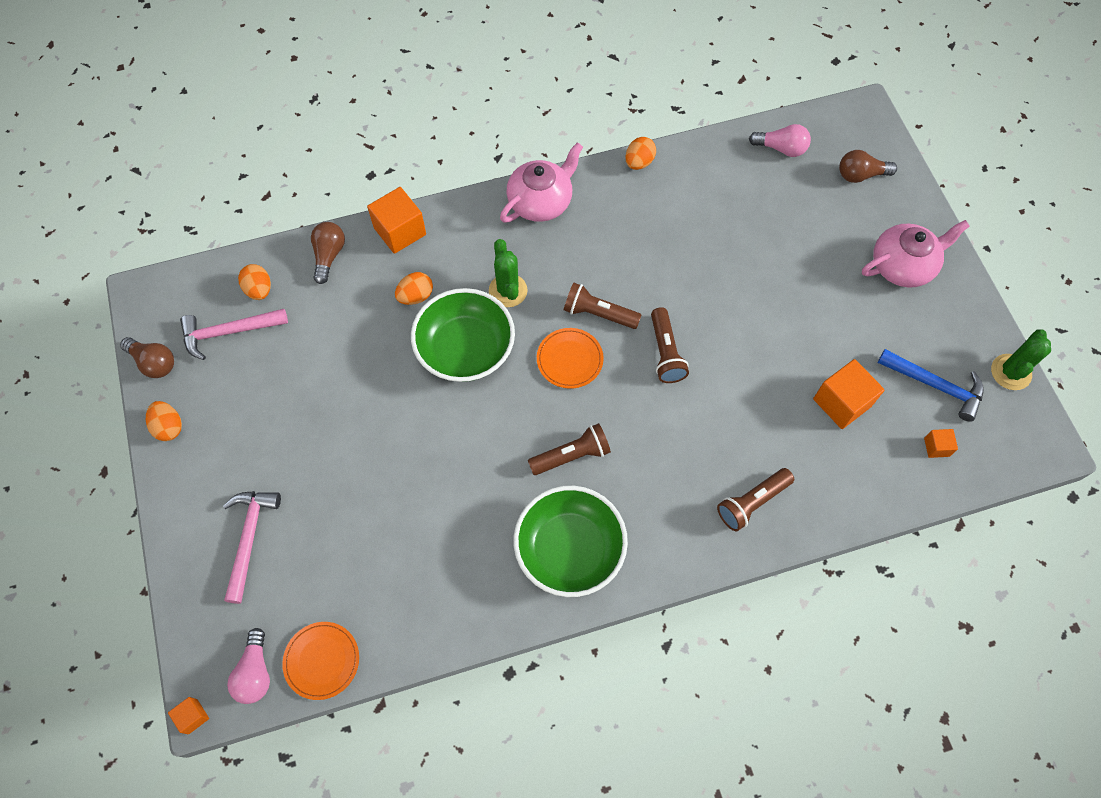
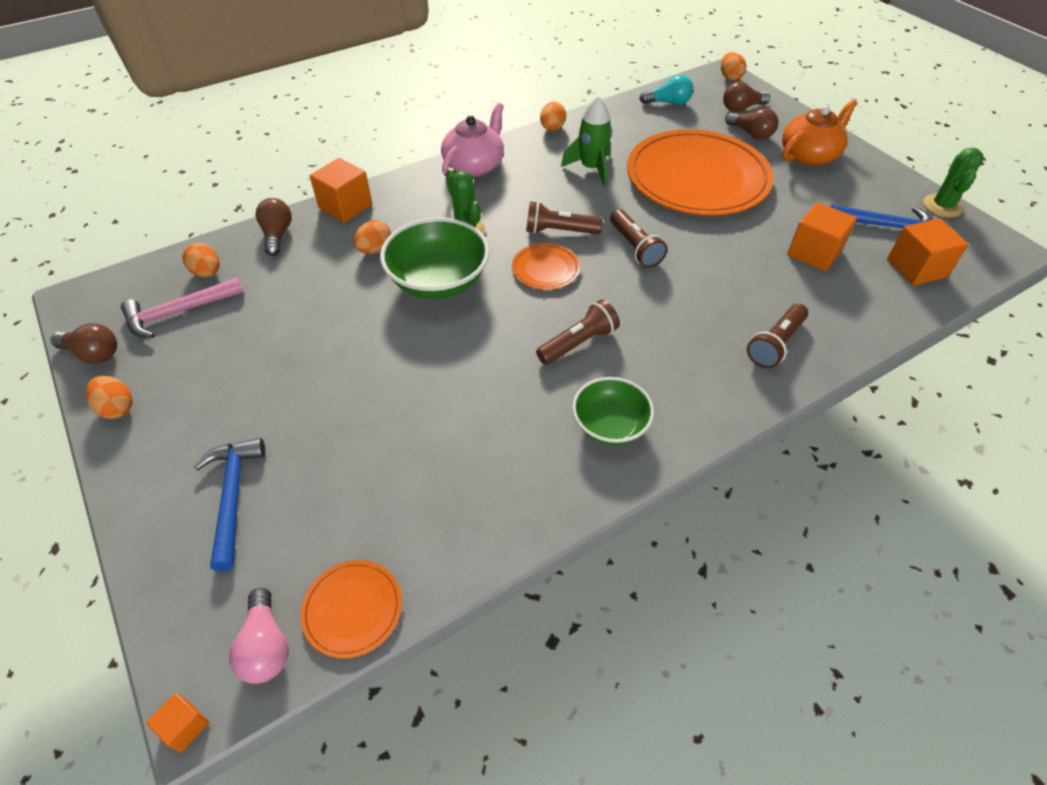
camera: 15 degrees left, 15 degrees down
pink hammer [223,491,281,604] -> blue hammer [194,438,265,571]
green bowl [514,486,628,597] -> green bowl [572,377,654,445], size x0.63
pink light bulb [749,124,811,157] -> turquoise light bulb [639,75,693,105]
pink teapot [862,220,970,287] -> orange teapot [782,99,857,166]
orange cube [924,429,958,458] -> orange cube [887,218,969,286], size x1.97
none -> green rocket [561,96,612,186]
none -> orange plate [627,129,774,216]
none -> orange egg [721,52,746,81]
none -> brown light bulb [725,108,779,140]

